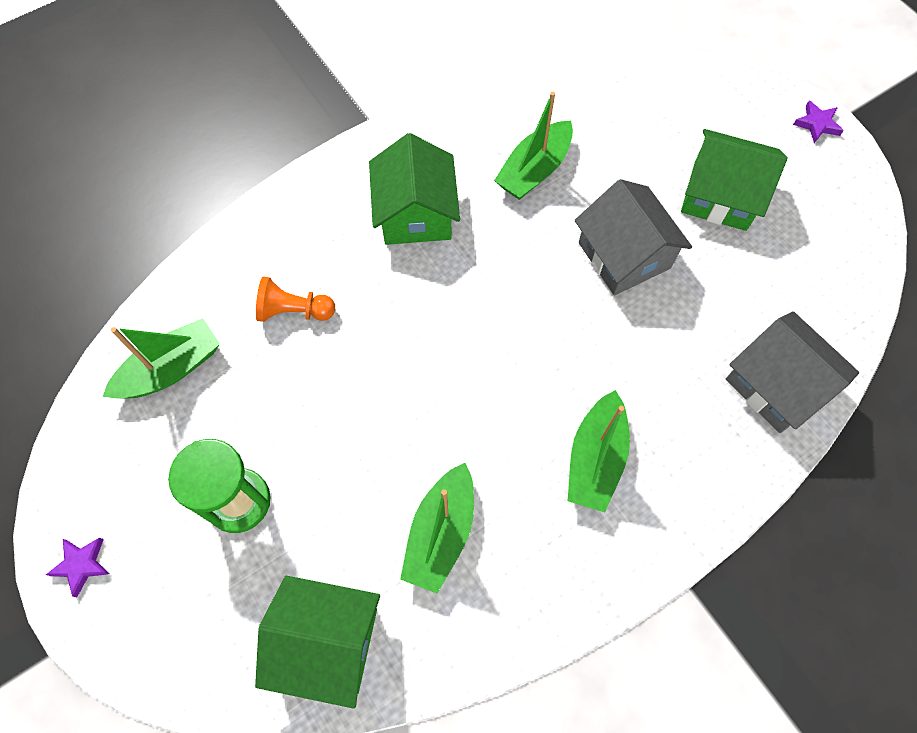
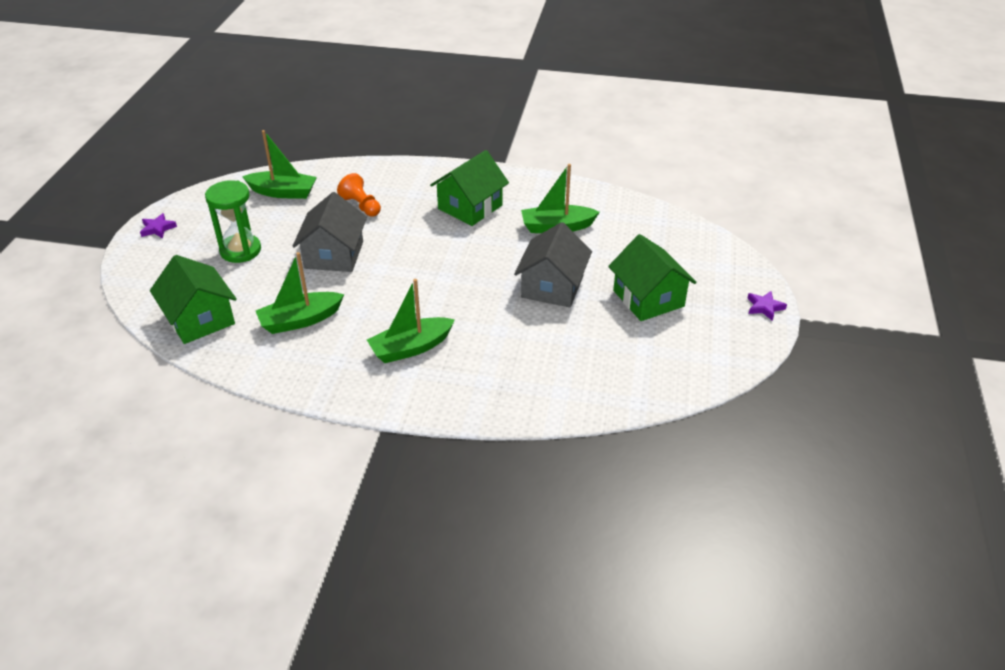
camera: 45 degrees right, 25 degrees down
grey house [726,311,859,433] -> grey house moved to [293,192,367,272]

